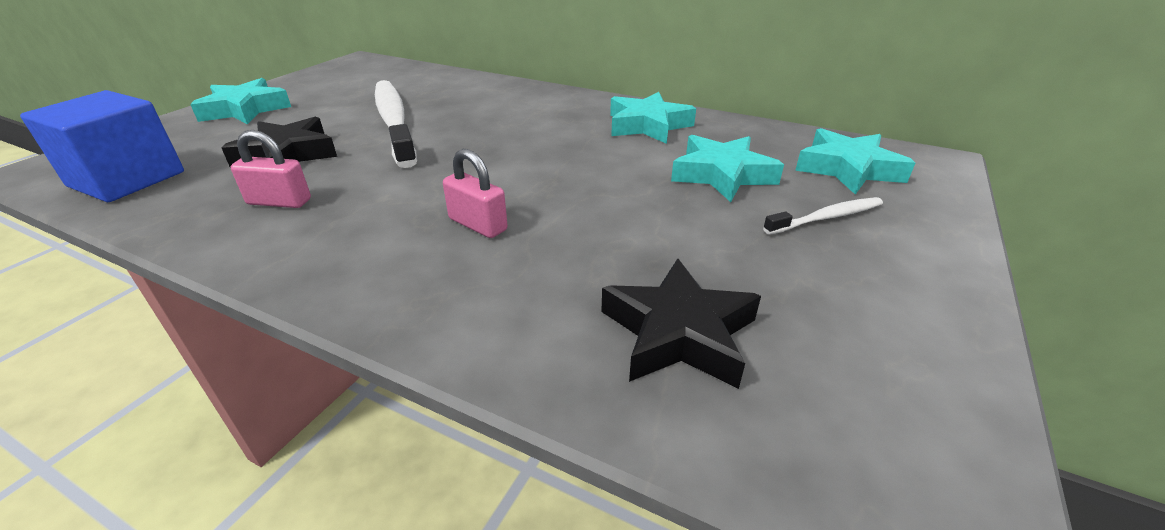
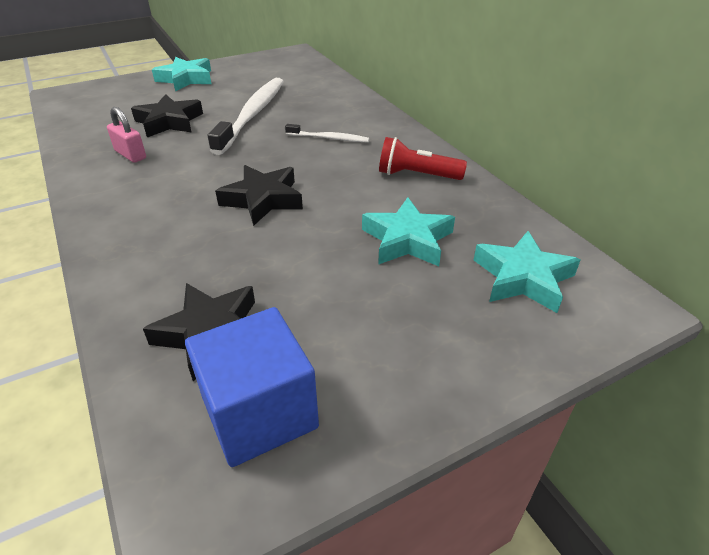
camera: 35 degrees right, 5 degrees up
blue cube [20,90,184,202] -> blue cube moved to [185,307,319,467]
pink padlock [443,149,508,238] -> none
turquoise star [610,92,696,144] -> red flashlight [379,137,467,180]
white toothbrush [763,197,883,235] -> white toothbrush moved to [285,124,369,142]
none -> black star [215,165,303,226]

